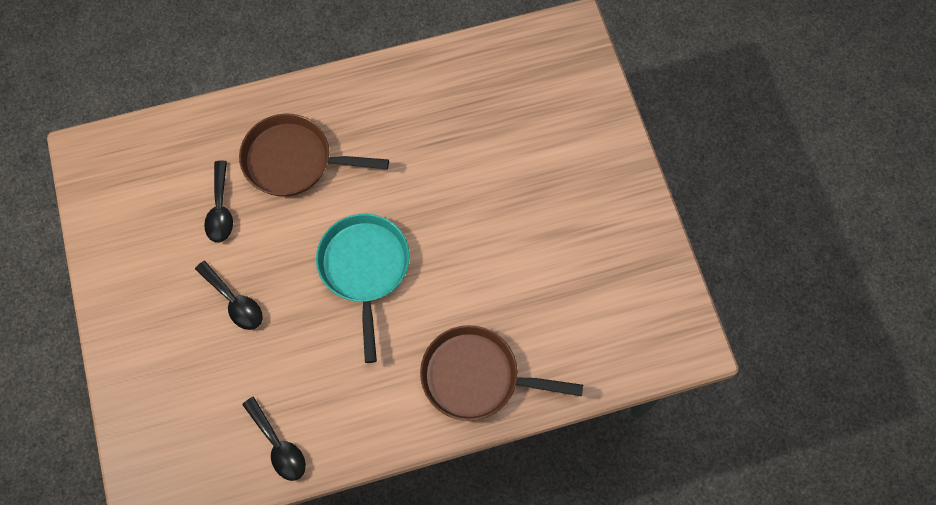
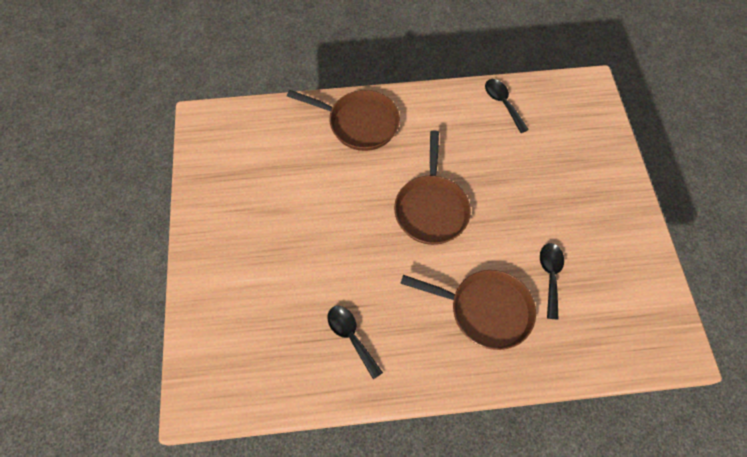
camera: 170 degrees left, 5 degrees down
black spoon [195,261,263,330] -> black spoon moved to [327,306,383,380]
turquoise pan [316,214,410,363] -> brown pan [394,130,471,245]

